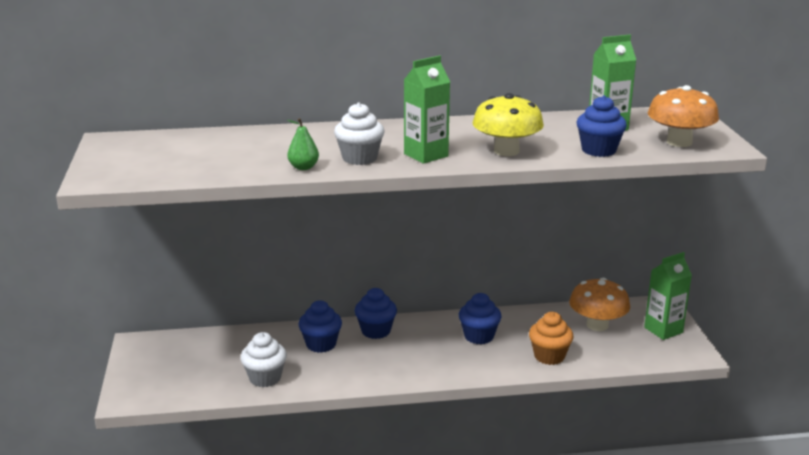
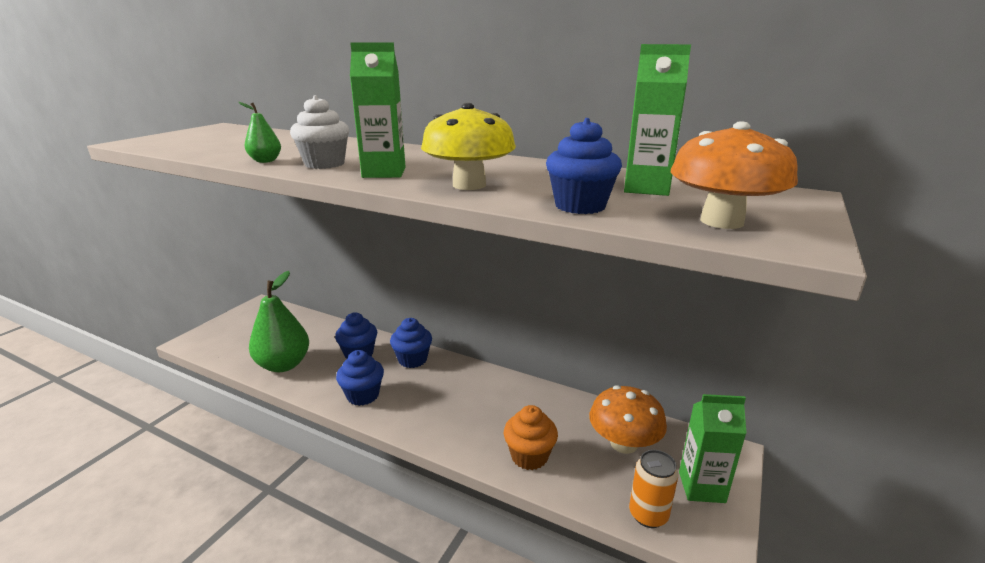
camera: 35 degrees right, 0 degrees up
white cupcake [241,332,287,387] -> green pear [249,271,309,372]
blue cupcake [459,293,501,345] -> blue cupcake moved to [336,350,384,406]
none -> orange can [629,450,678,528]

